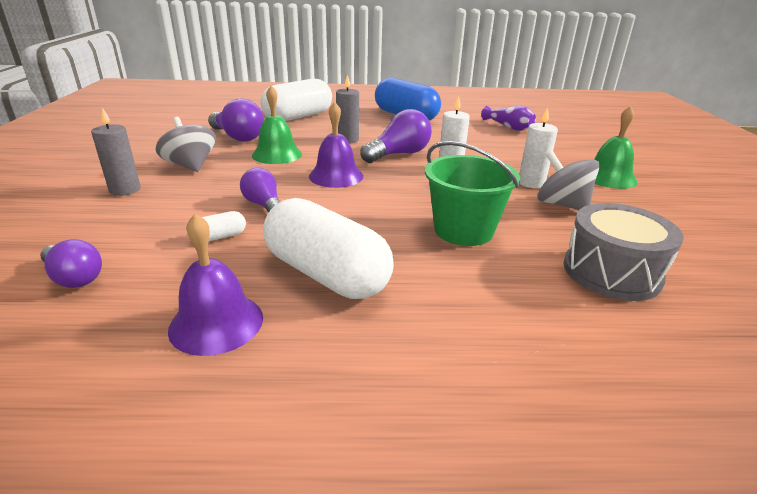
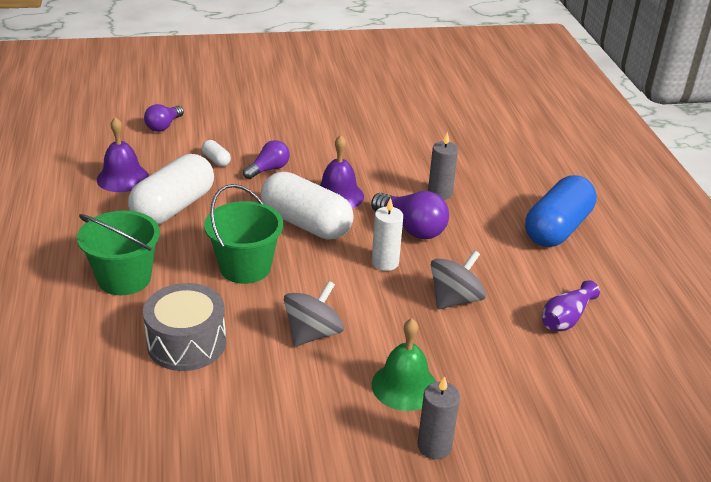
camera: 80 degrees right, 5 degrees up
grey candle [91,107,141,196] -> grey candle moved to [418,376,460,459]
grey spinning top [156,117,216,172] -> grey spinning top moved to [430,250,486,309]
purple light bulb [208,99,264,142] -> none
green bell [252,86,302,164] -> none
white capsule [260,79,332,121] -> white capsule moved to [261,172,354,240]
white candle [519,107,558,188] -> none
none -> green bucket [77,211,160,295]

